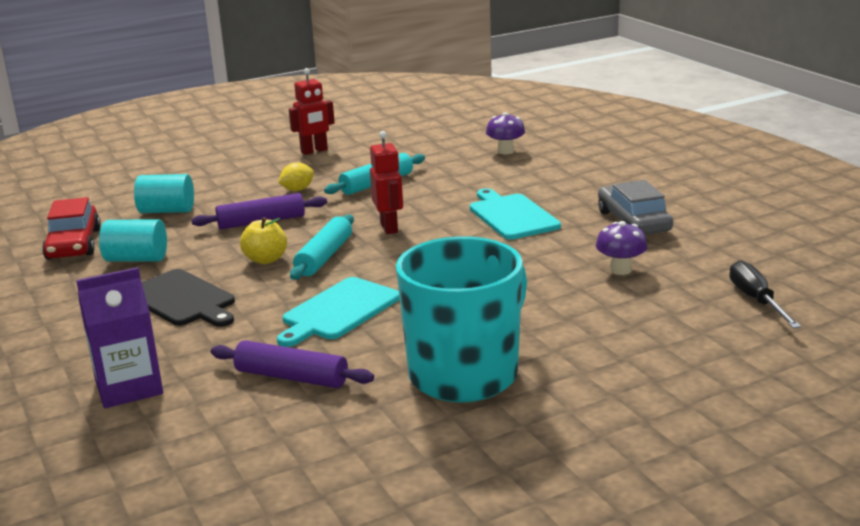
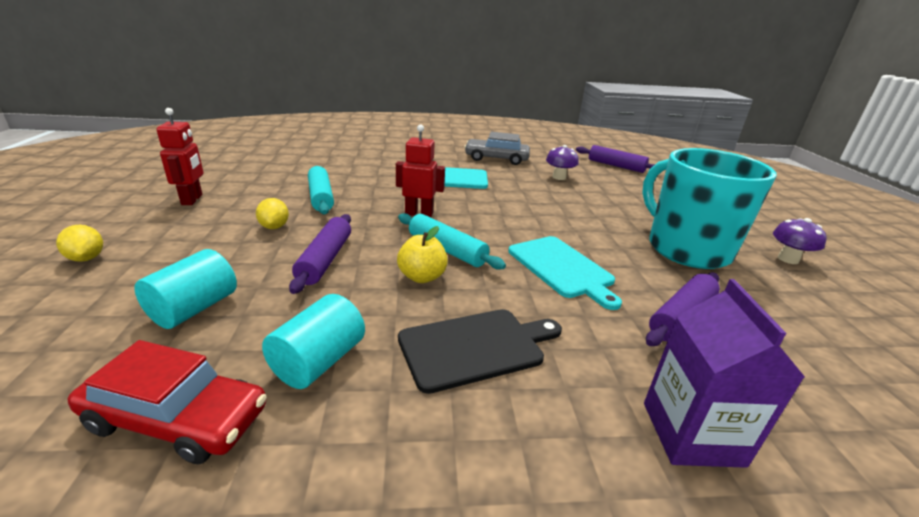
camera: 70 degrees left, 5 degrees up
purple mushroom [486,112,525,154] -> purple mushroom moved to [773,218,827,264]
black screwdriver [729,260,801,328] -> purple rolling pin [576,145,655,173]
none -> yellow lemon [56,225,103,262]

